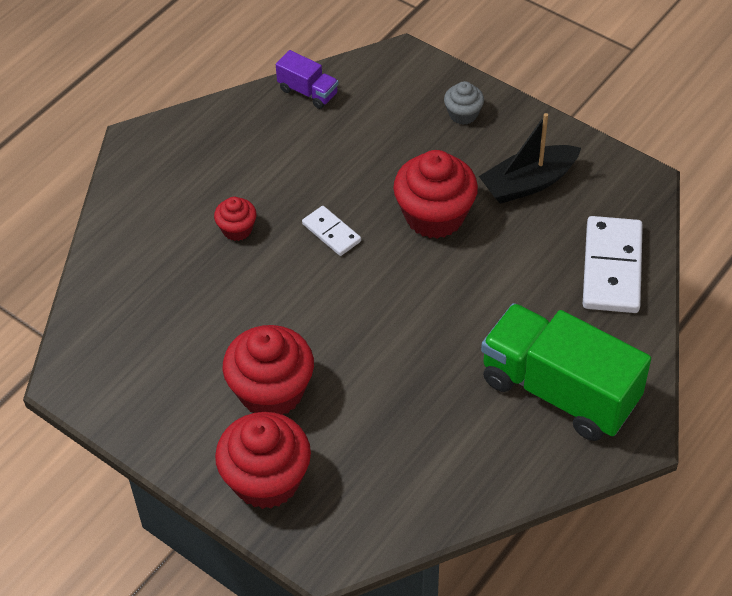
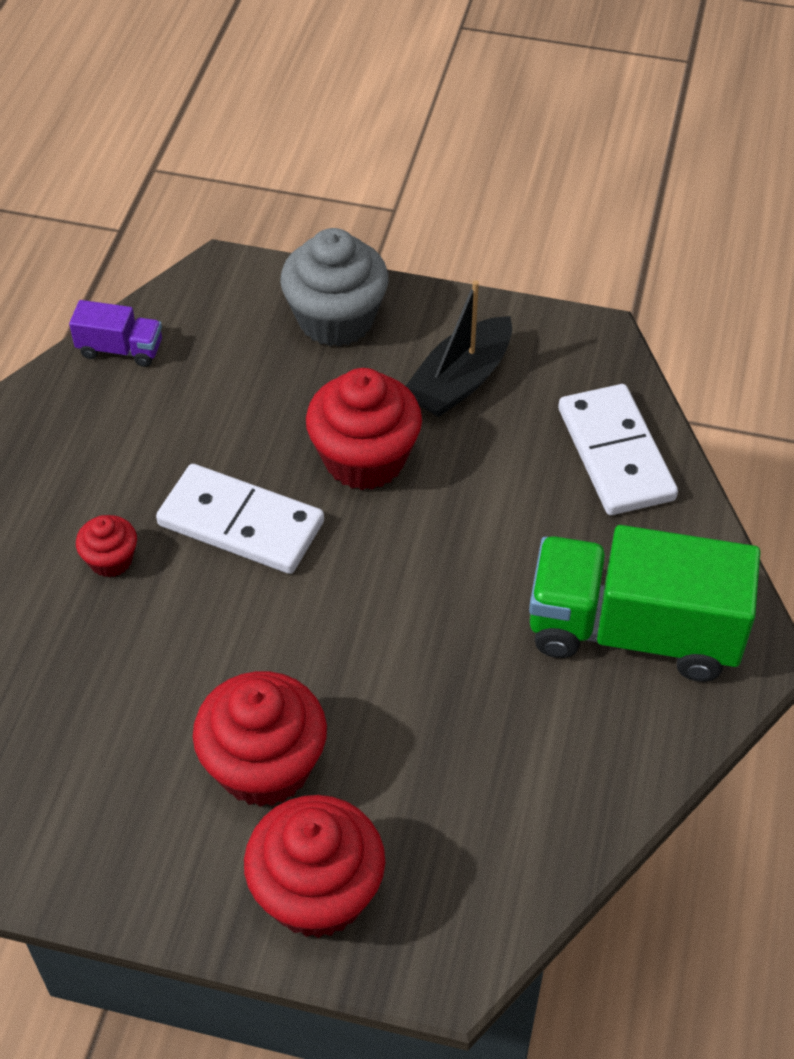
camera: 25 degrees left, 0 degrees up
white domino [302,206,361,256] -> white domino [156,464,324,574], size x1.85
grey cupcake [444,81,484,125] -> grey cupcake [280,228,389,346], size x1.97

